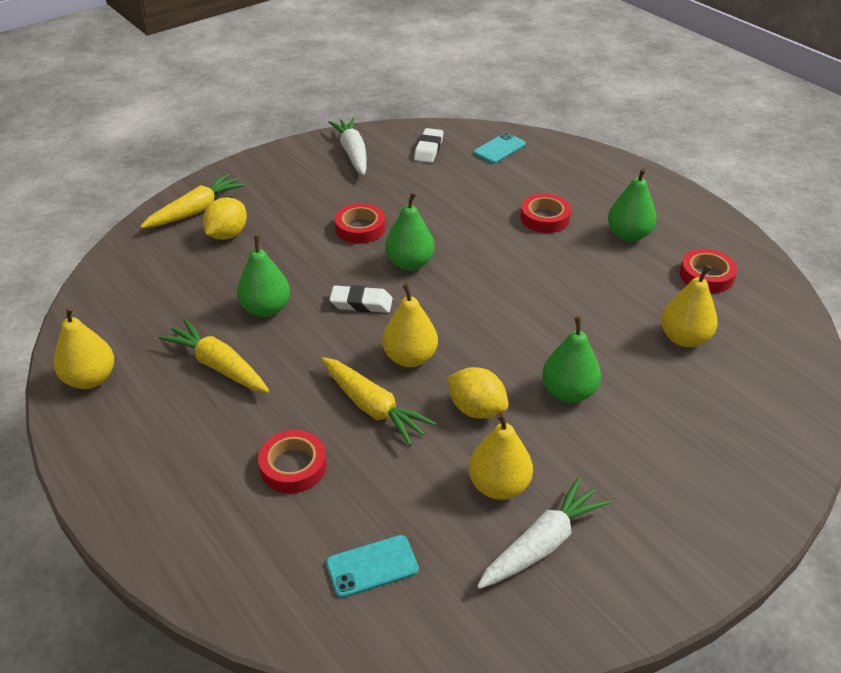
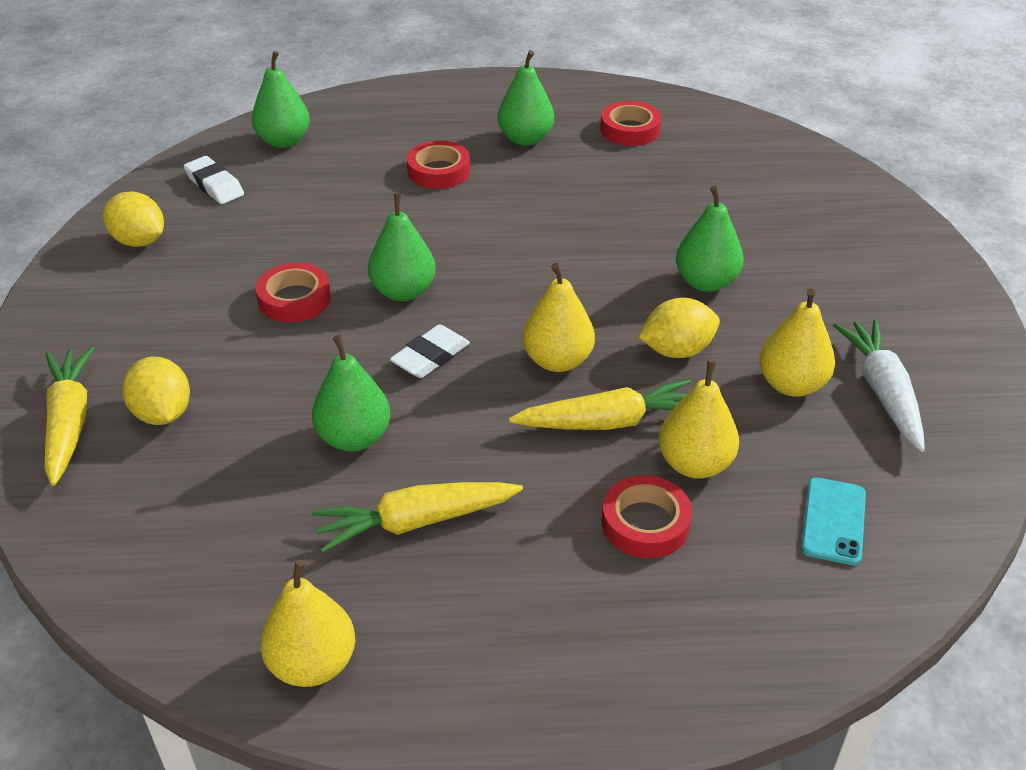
camera: 55 degrees left, 0 degrees up
white carrot [328,118,367,176] -> yellow lemon [103,192,164,247]
turquoise phone [473,133,526,164] -> green pear [252,51,310,148]
yellow pear [661,265,718,347] -> yellow pear moved to [659,360,739,479]

